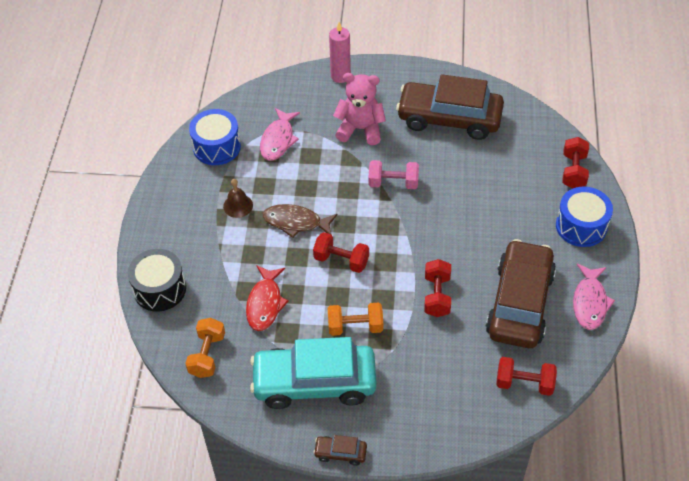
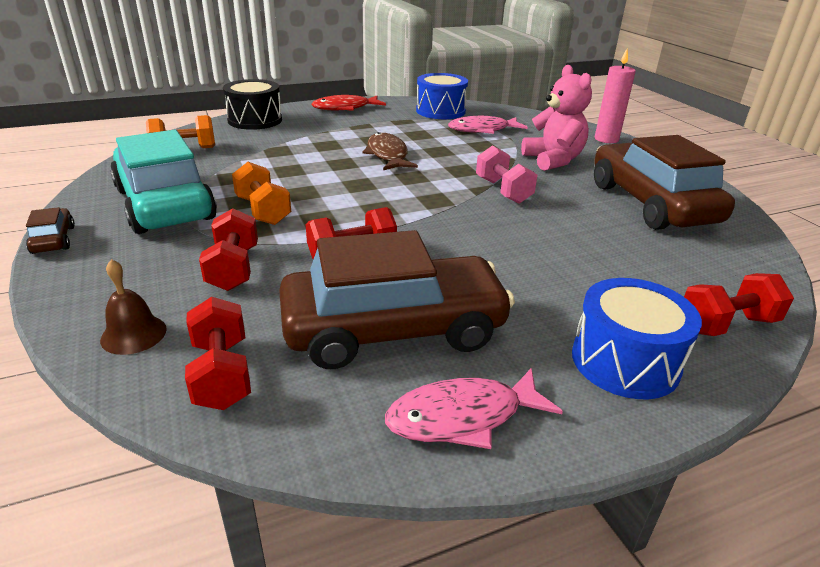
camera: 60 degrees right, 20 degrees down
brown bell [223,179,253,218] -> brown bell moved to [100,259,167,355]
red fish [246,265,289,331] -> red fish moved to [312,95,386,111]
red dumbbell [313,232,369,273] -> red dumbbell moved to [199,208,258,291]

